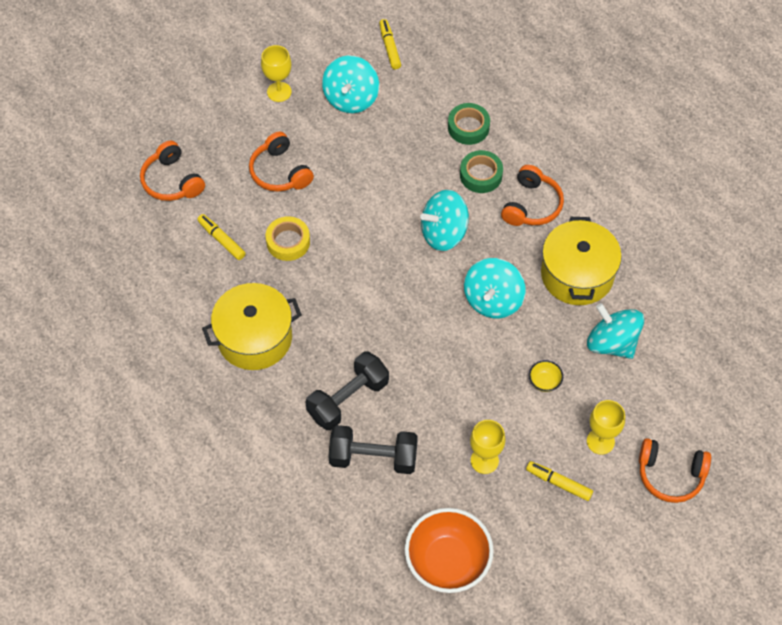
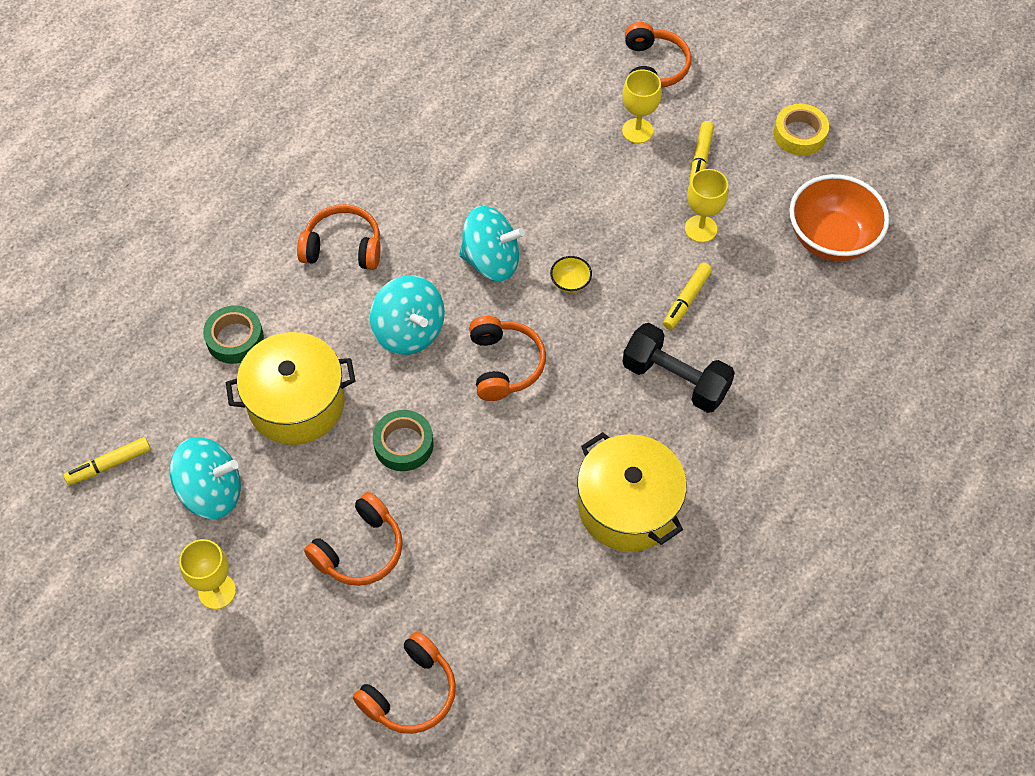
camera: 105 degrees left, 0 degrees up
yellow marker [197,214,246,260] -> yellow marker moved to [663,263,712,330]
yellow tape [266,216,310,261] -> yellow tape moved to [774,104,829,156]
black dumbbell [328,425,418,474] -> none
green tape [460,150,503,193] -> green tape moved to [373,410,434,471]
yellow bowl [529,360,563,392] -> yellow bowl moved to [550,256,592,293]
yellow pot [541,217,622,305] -> yellow pot moved to [226,332,355,445]
turquoise spinning top [587,303,644,359] -> none
none -> orange headphones [469,316,546,401]

